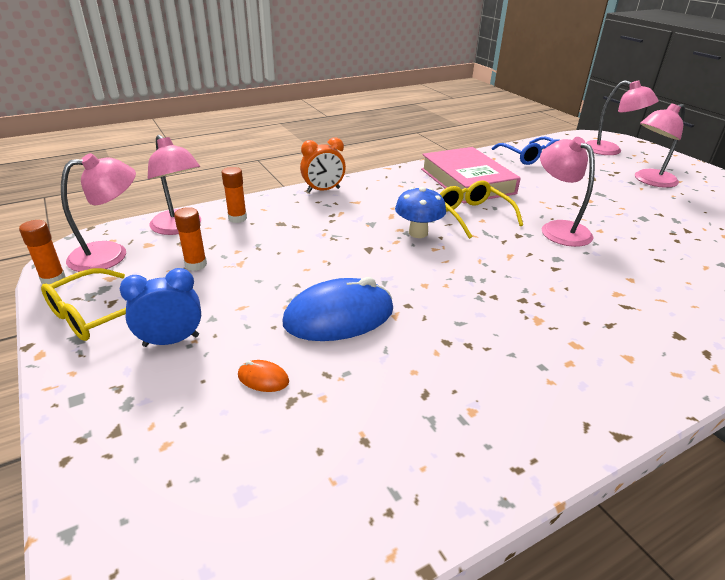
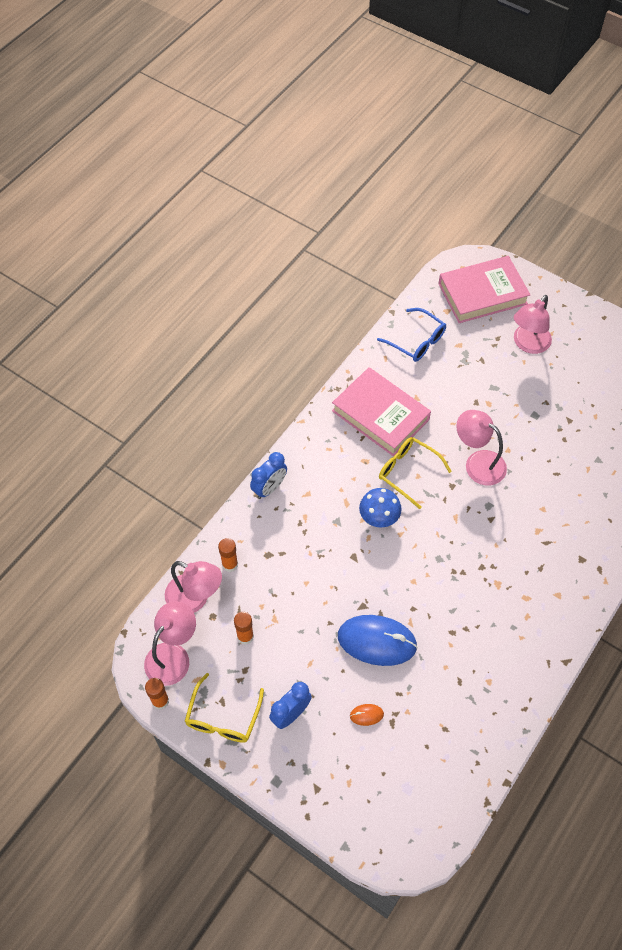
camera: 25 degrees left, 25 degrees up
blue mouse [282,277,393,341] -> blue mouse turned 60 degrees clockwise [338,615,418,666]
orange clock [300,137,346,193] -> blue clock [250,452,287,499]
pink lamp [584,80,659,155] -> pink book [438,256,531,323]

